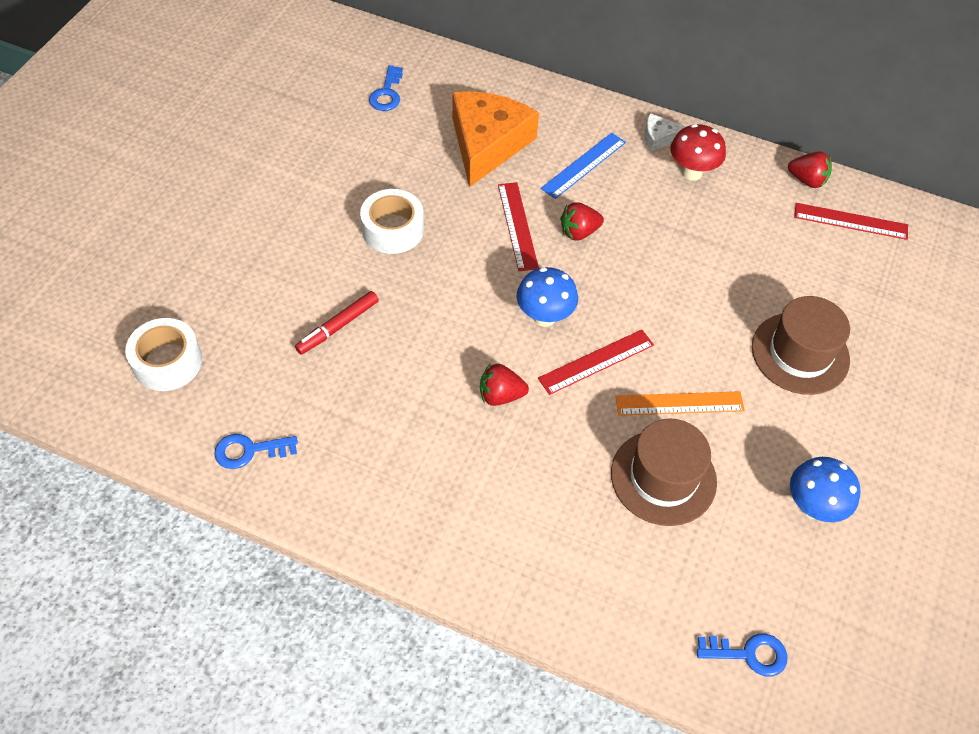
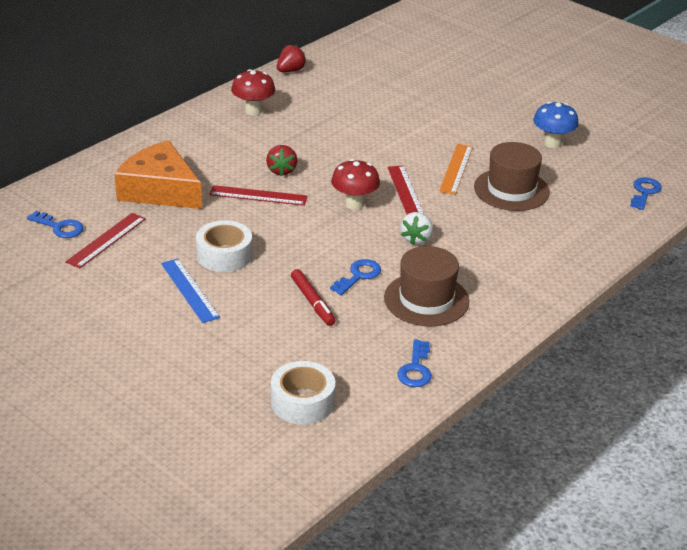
camera: 70 degrees left, 20 degrees down
red strawberry [480,364,529,406] -> white strawberry [400,212,433,245]
blue mushroom [517,267,578,327] -> red mushroom [331,159,380,210]
blue ruler [541,133,626,199] -> blue ruler moved to [161,259,220,323]
white cheese [645,113,686,151] -> none
brown hat [752,296,850,395] -> brown hat moved to [384,246,469,326]
red ruler [794,203,908,240] -> red ruler moved to [66,213,146,268]
none -> blue key [330,259,381,295]

